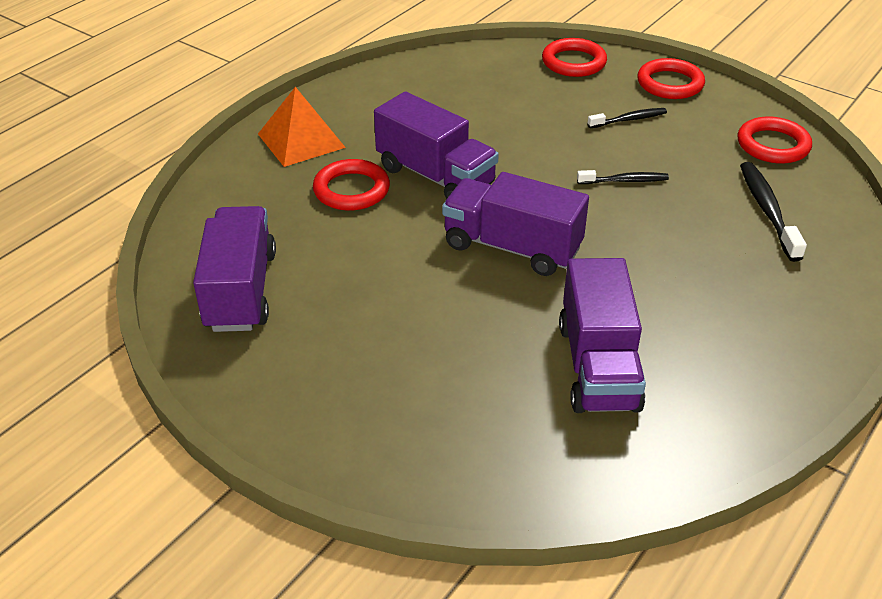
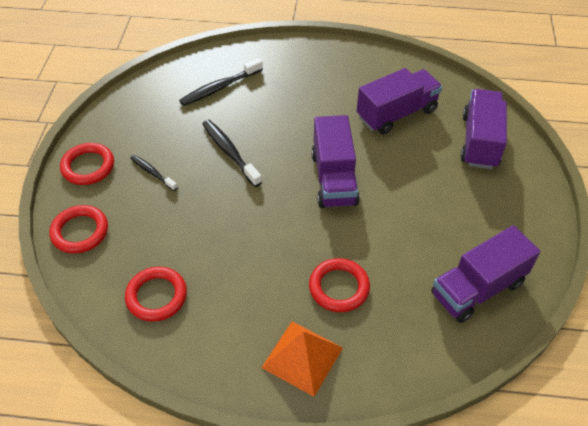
camera: 120 degrees left, 10 degrees up
purple truck [374,92,499,199] -> purple truck moved to [460,89,507,169]
black toothbrush [577,170,669,184] -> black toothbrush [203,120,262,187], size x1.60
red ring [738,117,812,164] -> red ring moved to [125,267,187,322]

